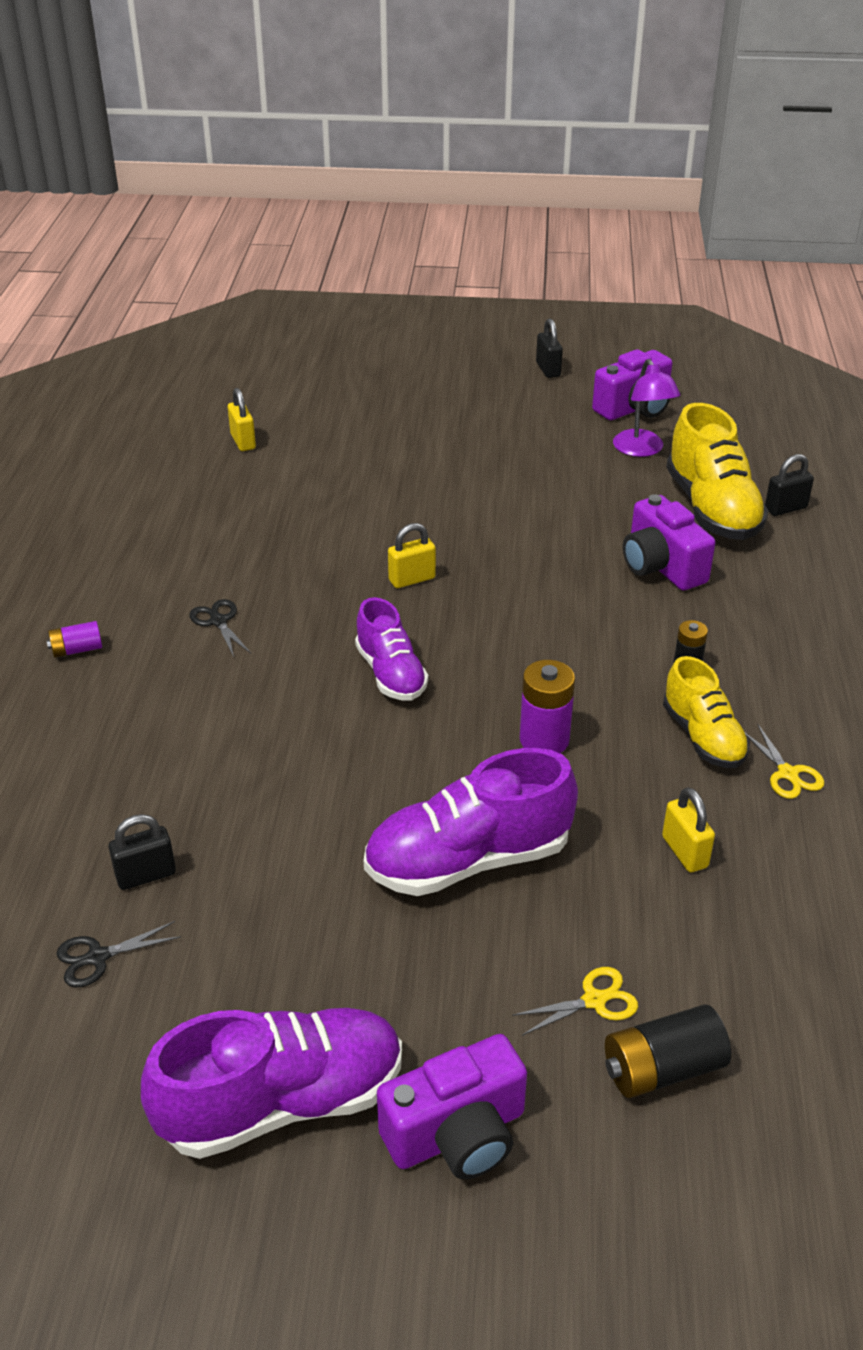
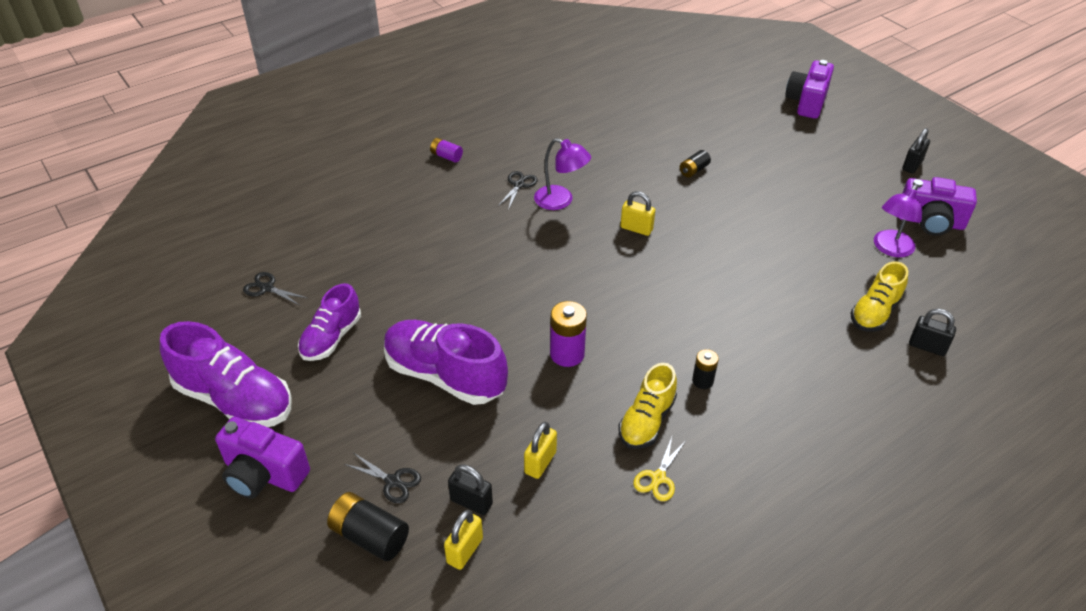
camera: 50 degrees right, 5 degrees up
black padlock [108,814,176,890] -> black padlock moved to [448,464,493,515]
yellow padlock [228,388,256,451] -> yellow padlock moved to [444,510,483,570]
purple shoe [355,597,428,700] -> purple shoe moved to [298,283,361,361]
yellow scissors [512,967,638,1036] -> black scissors [344,453,421,503]
purple camera [623,494,715,590] -> purple camera moved to [785,60,834,119]
yellow shoe [666,403,769,540] -> yellow shoe [851,261,908,331], size x0.63
none -> purple lamp [534,138,591,210]
none -> black battery [680,150,711,177]

